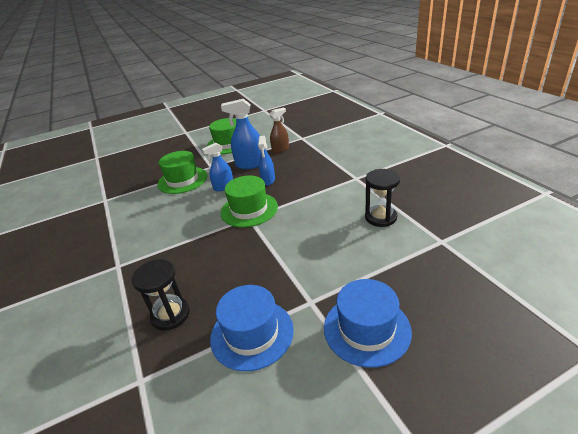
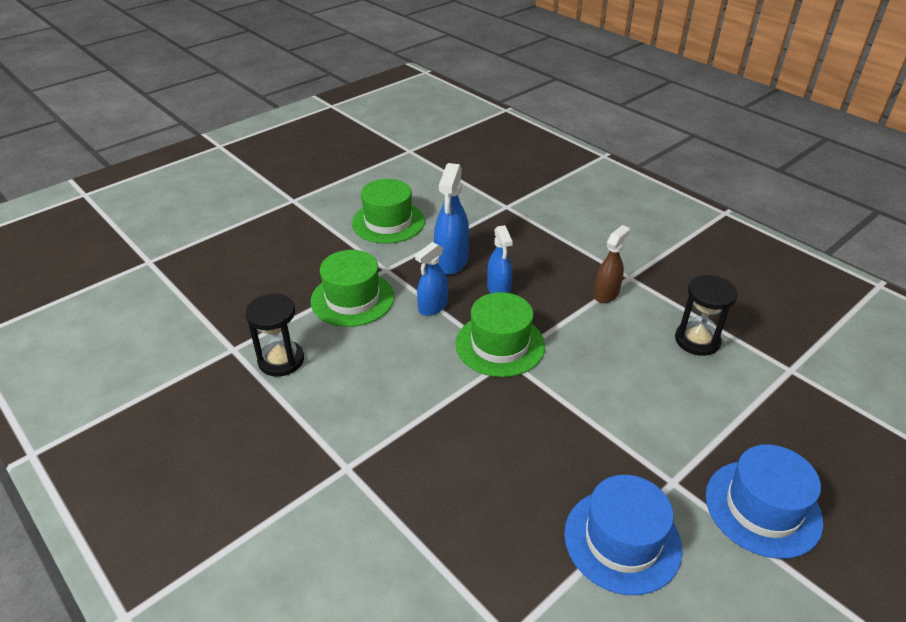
camera: 20 degrees left, 5 degrees up
black hourglass [132,259,190,330] -> black hourglass moved to [245,294,304,377]
blue spray bottle [221,99,261,169] -> blue spray bottle turned 60 degrees counterclockwise [434,163,469,275]
brown spray bottle [270,108,289,153] -> brown spray bottle moved to [594,225,630,303]

